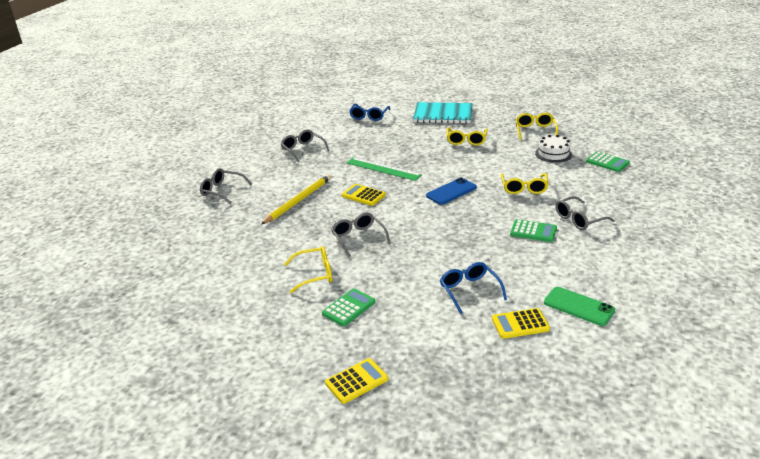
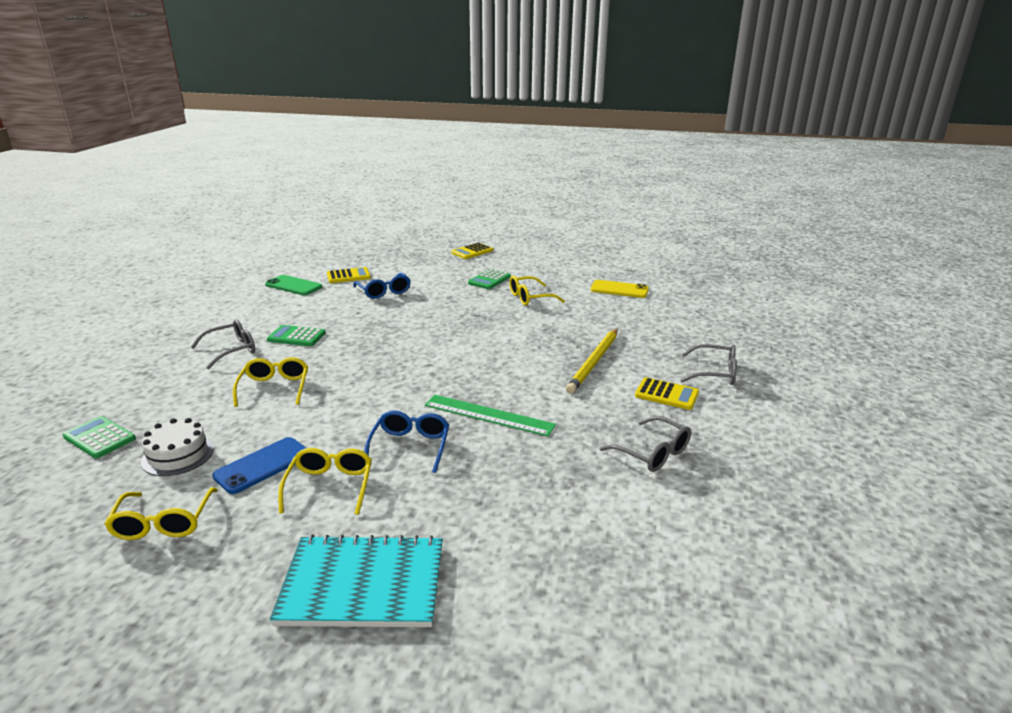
camera: 170 degrees right, 5 degrees down
grey glasses [331,213,391,257] -> none
yellow calculator [342,184,386,206] -> yellow calculator moved to [635,377,699,410]
blue glasses [349,104,390,121] -> blue glasses moved to [365,410,449,473]
blue phone [426,178,477,205] -> blue phone moved to [212,437,306,494]
none -> yellow phone [590,280,649,298]

